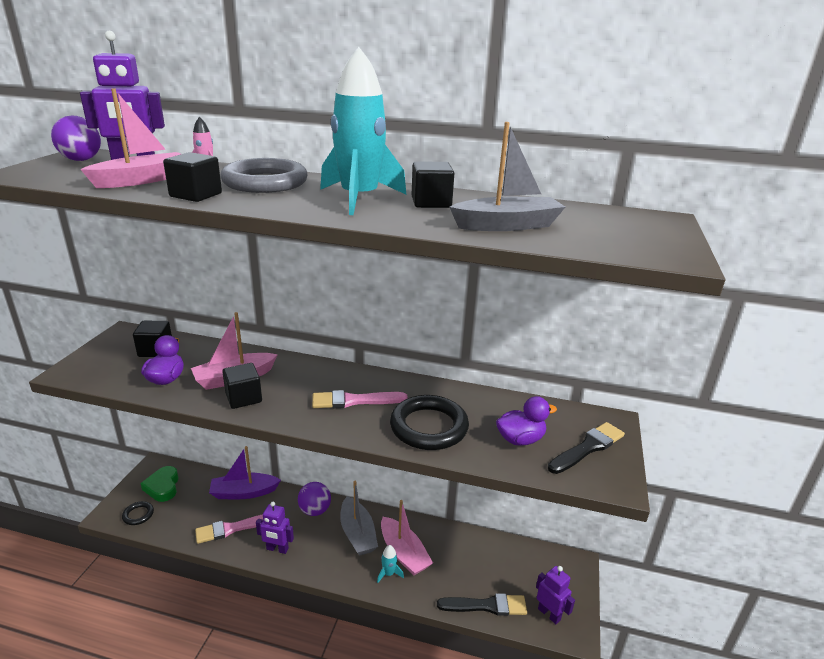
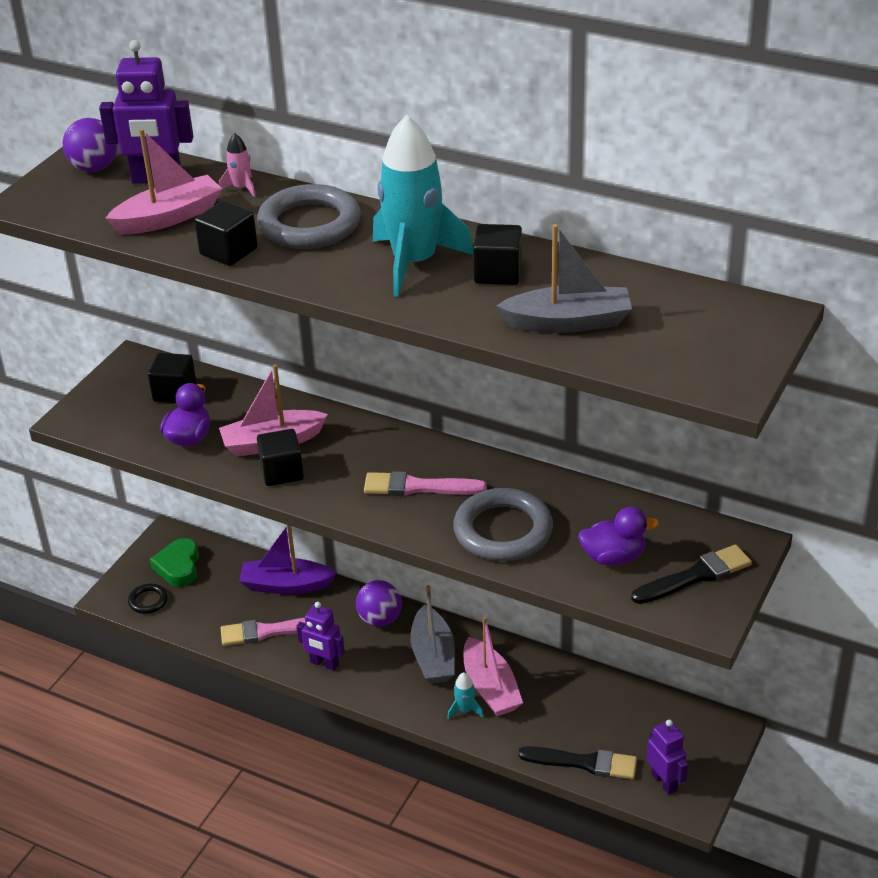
camera: 15 degrees right, 10 degrees up
black ring [390,395,469,450] -> grey ring [453,488,553,561]

